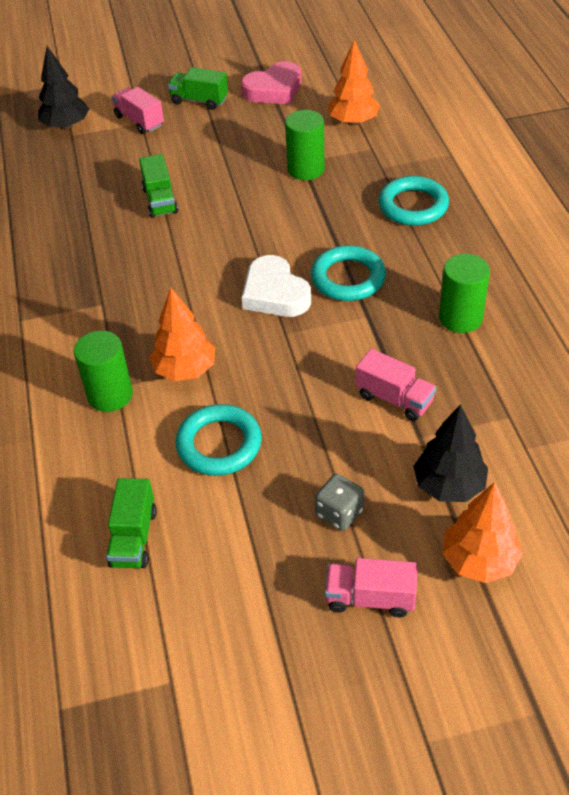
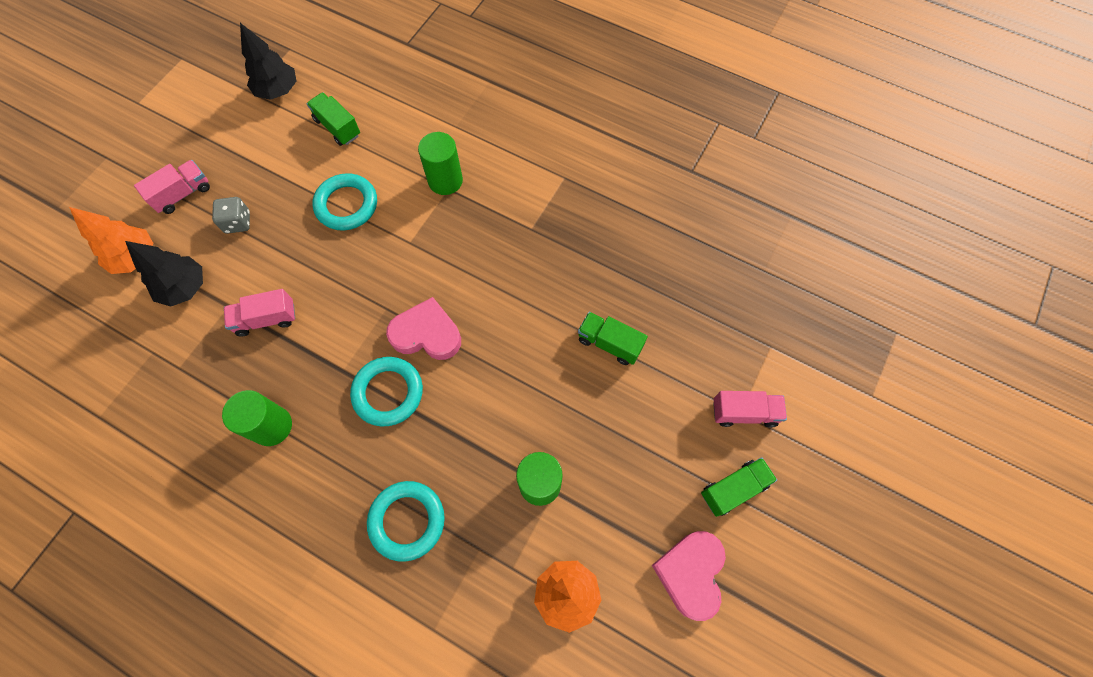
camera: 130 degrees right, 20 degrees up
black tree [38,46,89,130] -> black tree moved to [240,23,296,100]
orange tree [149,288,215,381] -> none
white heart [242,255,311,317] -> pink heart [386,297,461,360]

